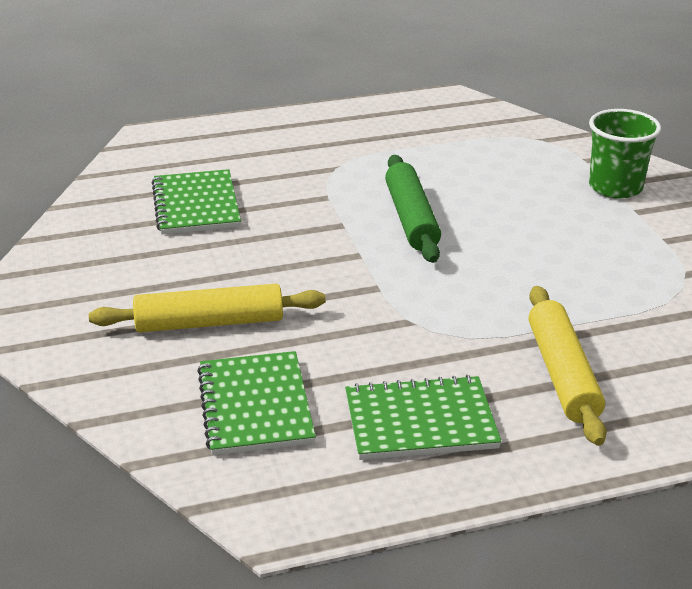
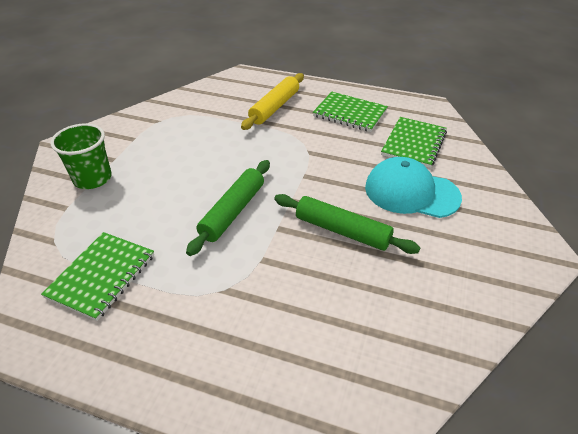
camera: 145 degrees left, 10 degrees up
yellow rolling pin [89,284,326,332] -> turquoise cap [365,157,462,218]
green notebook [152,169,241,235] -> green notebook moved to [41,232,154,321]
none -> green rolling pin [274,194,420,254]

